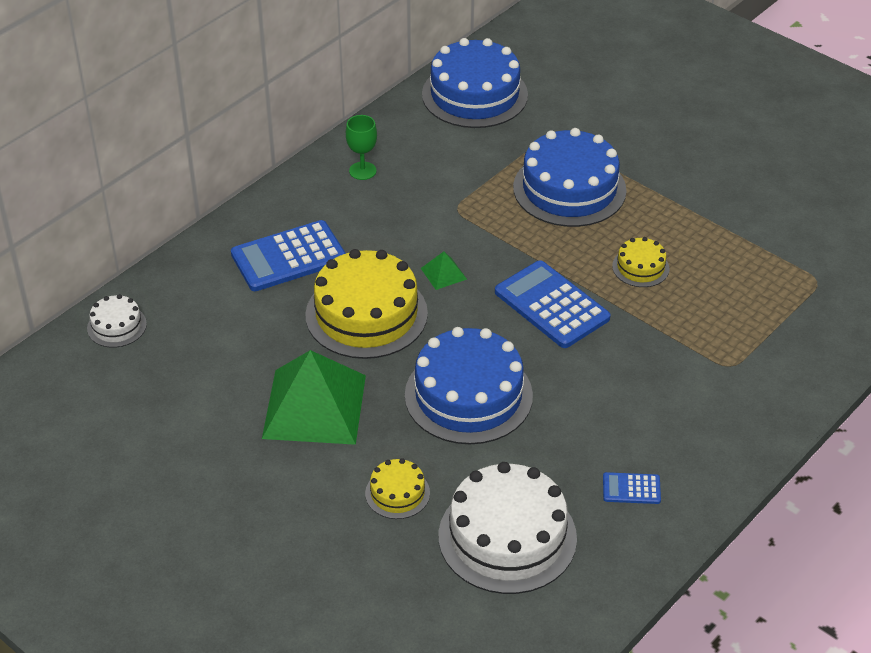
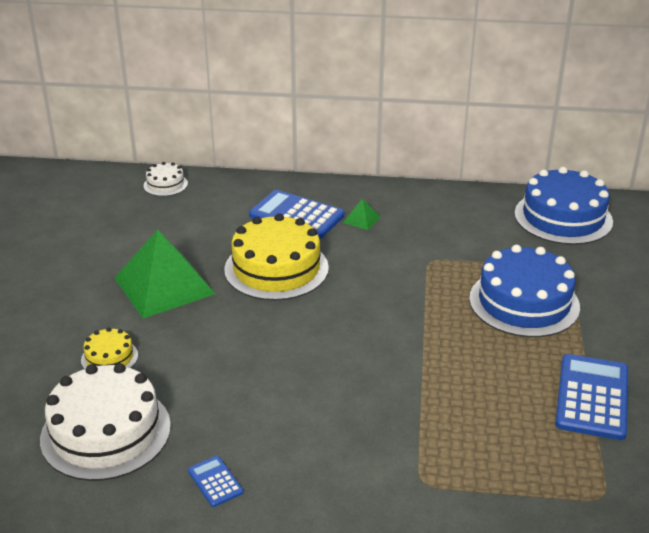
camera: 55 degrees right, 10 degrees down
green goblet [346,115,377,180] -> none
blue cake [405,327,533,444] -> none
green pyramid [421,252,467,290] -> green pyramid moved to [343,198,381,230]
blue calculator [495,260,611,348] -> blue calculator moved to [555,354,628,440]
yellow cake [612,237,670,287] -> none

